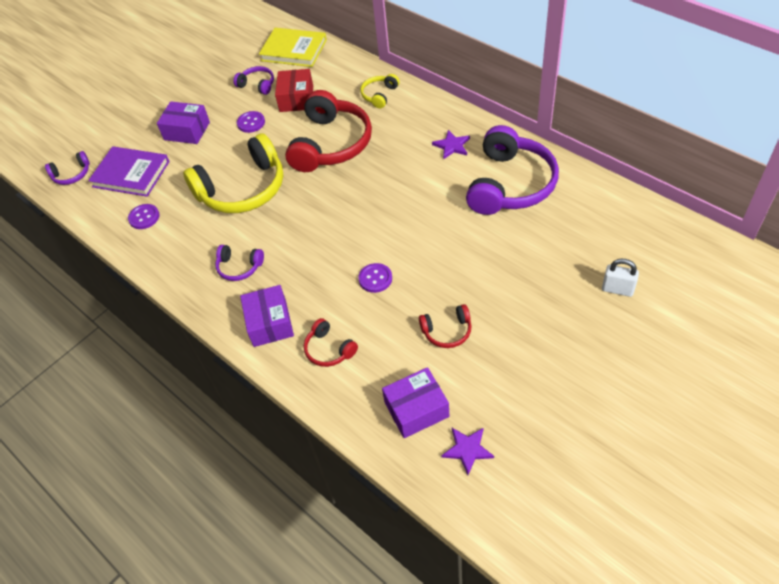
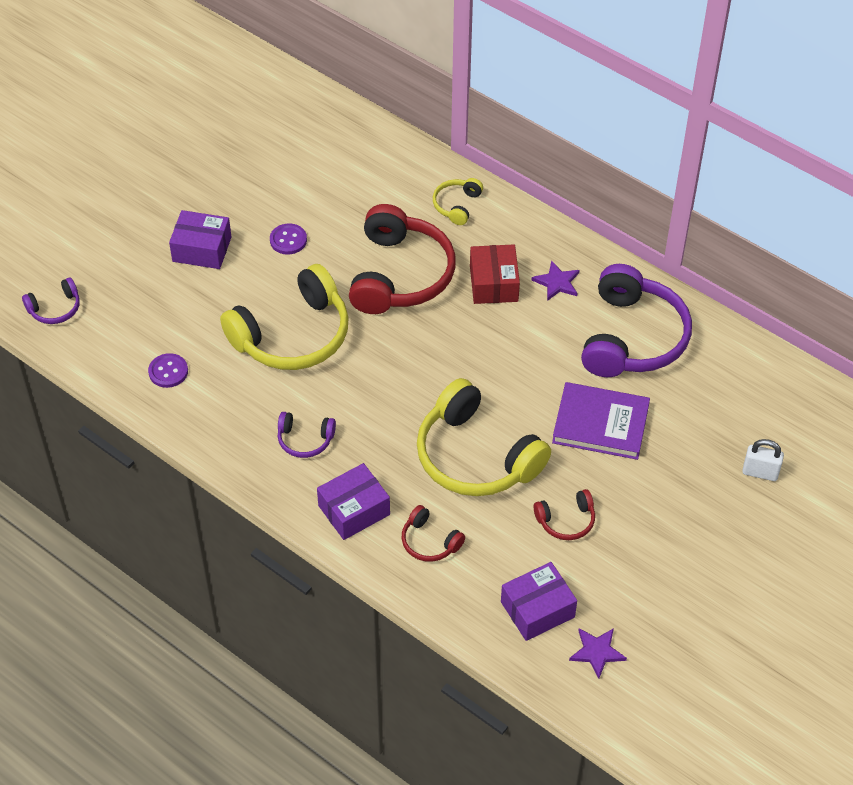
camera: 10 degrees left, 0 degrees up
purple book [88,146,170,197] -> purple book moved to [552,382,650,460]
purple headphones [233,66,274,95] -> none
purple box [240,285,294,347] -> purple box turned 75 degrees clockwise [317,463,390,540]
yellow book [259,28,327,67] -> none
red box [275,69,313,112] -> red box moved to [470,244,520,304]
purple button [358,263,392,293] -> yellow headphones [417,378,551,496]

